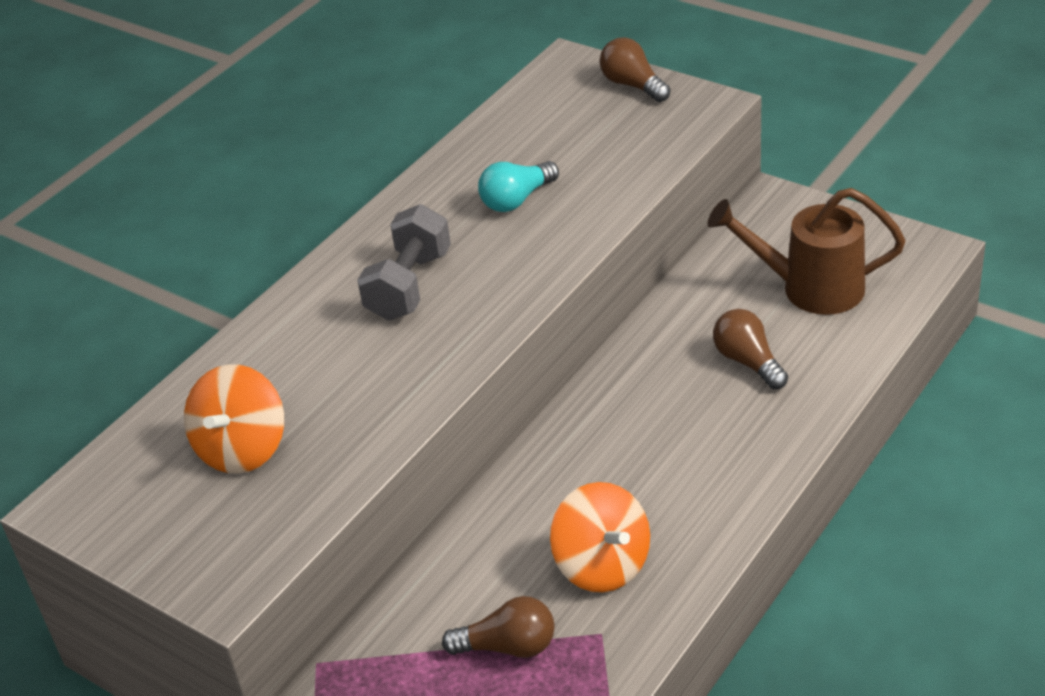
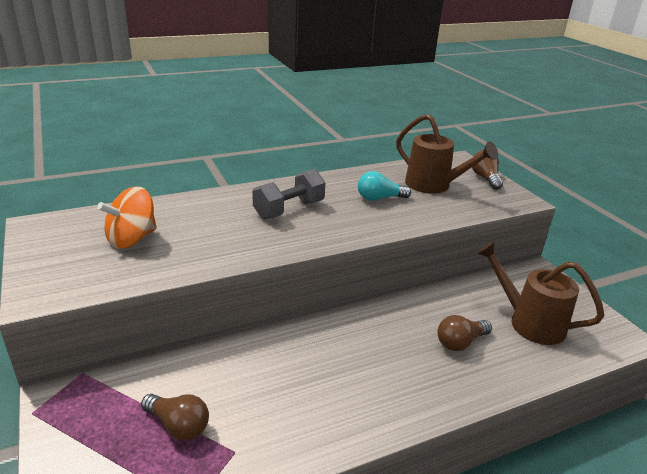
camera: 25 degrees right, 10 degrees down
orange spinning top [550,482,650,592] -> none
brown light bulb [713,309,788,389] -> brown light bulb turned 120 degrees counterclockwise [437,315,492,351]
none -> brown watering can [396,114,498,193]

